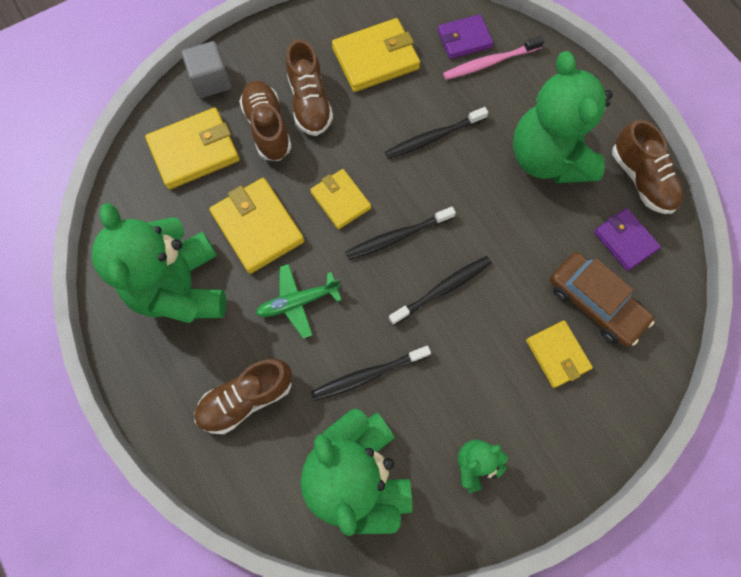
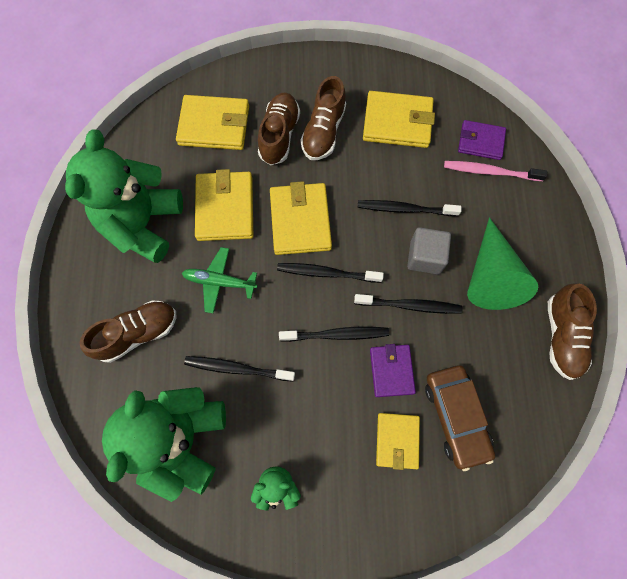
camera: 30 degrees right, 0 degrees up
grey cube [182,41,231,98] -> grey cube moved to [407,227,451,274]
brown shoe [194,359,292,434] -> brown shoe turned 150 degrees clockwise [80,300,176,363]
yellow wallet [310,169,371,229] -> yellow wallet [270,181,332,255], size x1.55
green teddy bear [513,51,613,183] -> green cone [467,217,538,310]
purple wallet [594,208,661,271] -> purple wallet moved to [370,344,416,397]
none -> black toothbrush [354,294,462,314]

